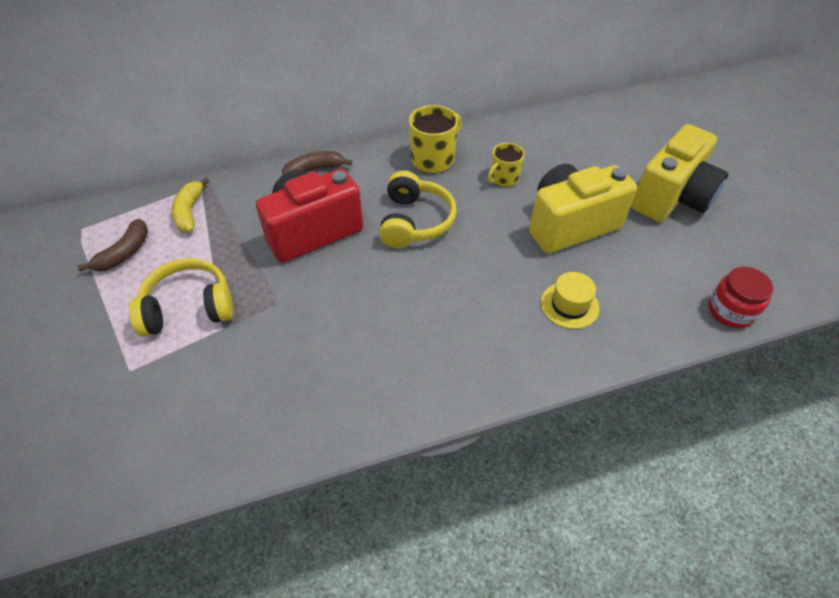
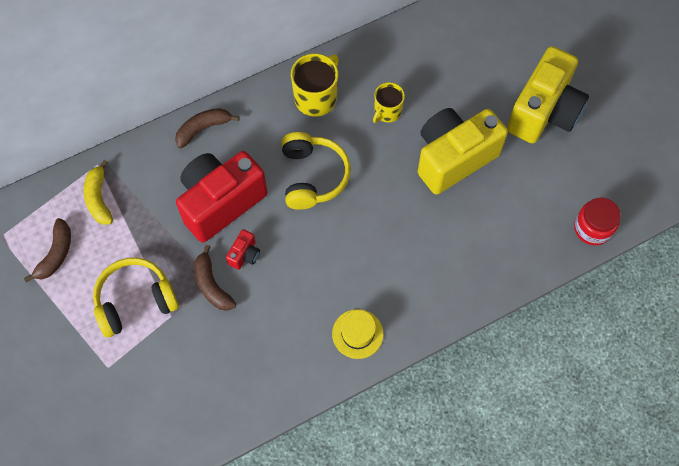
camera: 10 degrees left, 15 degrees up
yellow hat [541,272,599,329] -> yellow hat moved to [332,309,384,359]
none -> brown banana [194,245,236,311]
none -> red camera [226,229,260,270]

